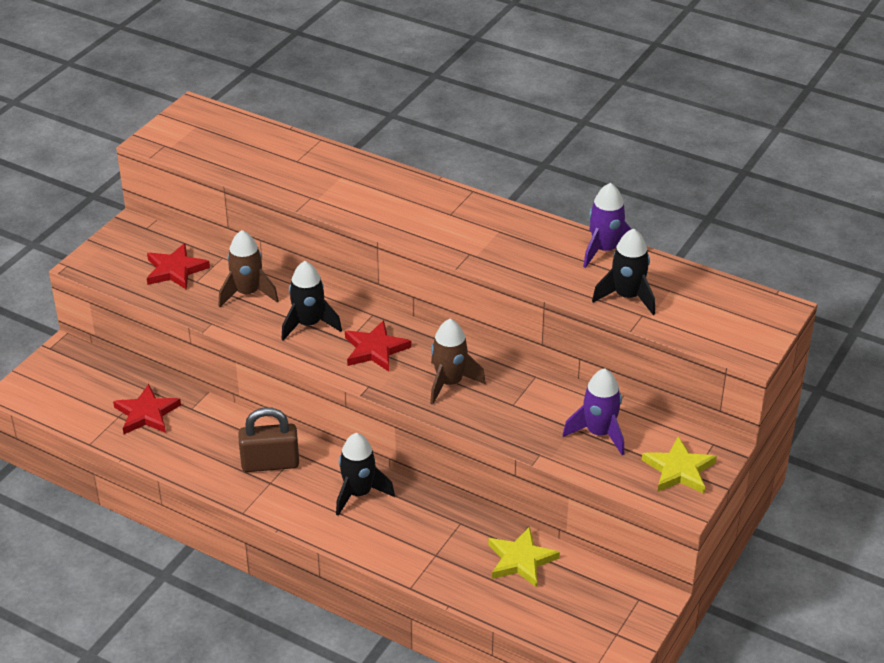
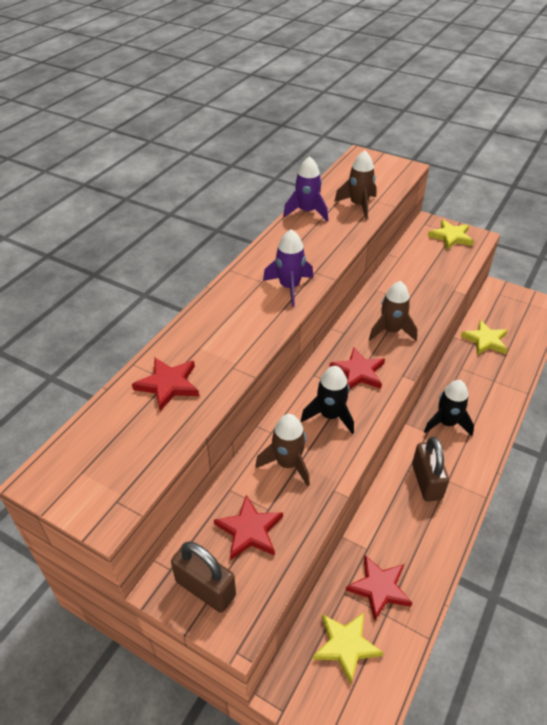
camera: 90 degrees left, 5 degrees up
purple rocket [563,368,624,455] -> purple rocket moved to [263,229,314,307]
black rocket [592,228,655,315] -> brown rocket [334,150,377,219]
none -> red star [132,357,199,411]
none -> brown padlock [171,541,236,613]
none -> yellow star [313,613,384,684]

